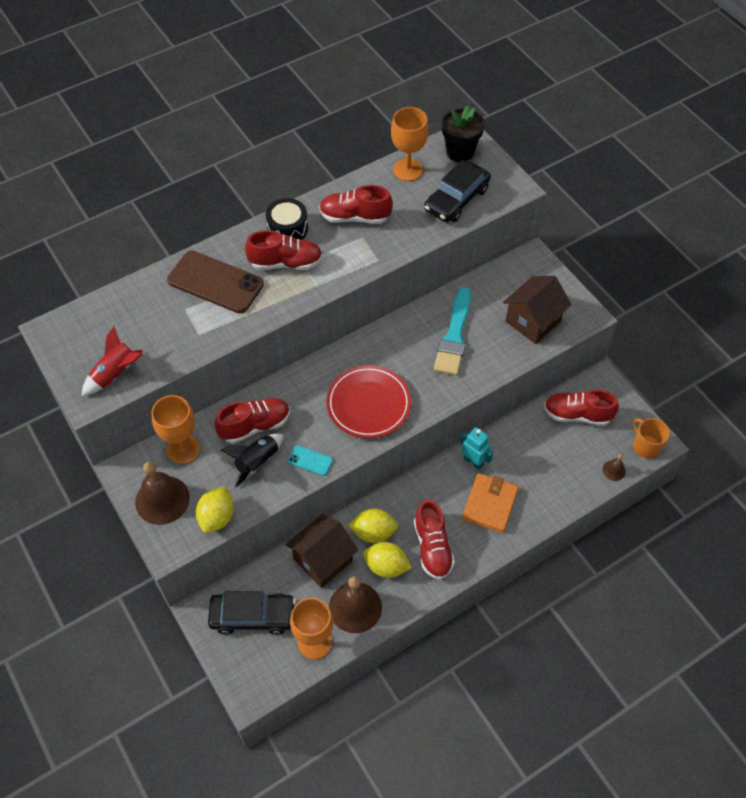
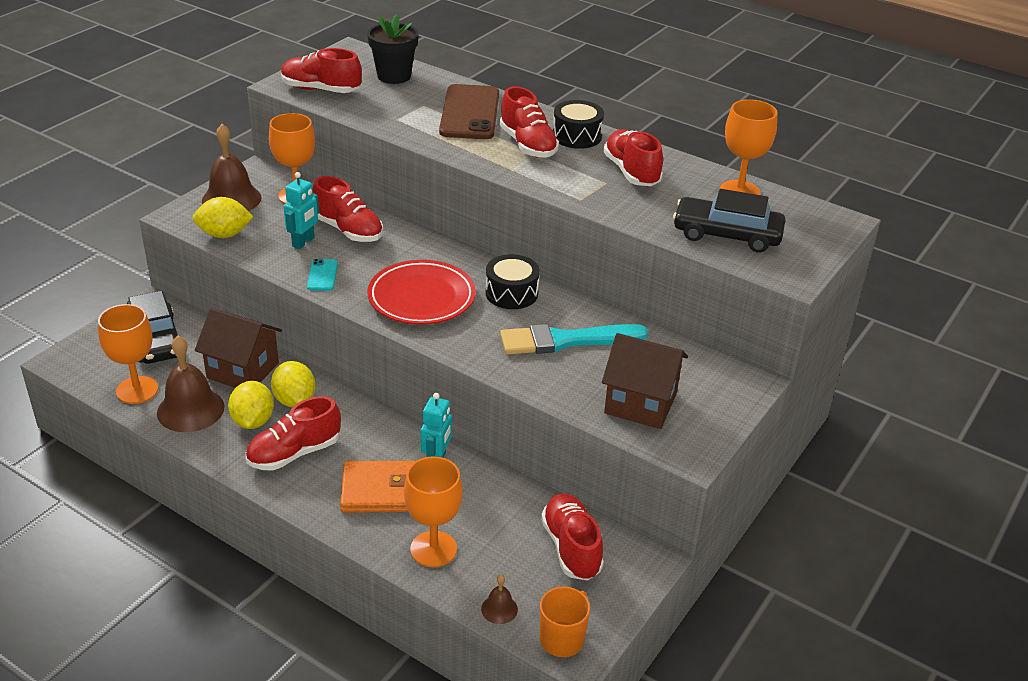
camera: 65 degrees right, 20 degrees down
red rocket [82,326,143,396] -> red shoe [281,48,362,93]
black rocket [220,433,284,487] -> turquoise robot [284,172,319,249]
black flower pot [442,106,485,162] -> black flower pot moved to [367,14,419,84]
none -> orange goblet [404,456,463,567]
none -> black drum [485,254,540,309]

